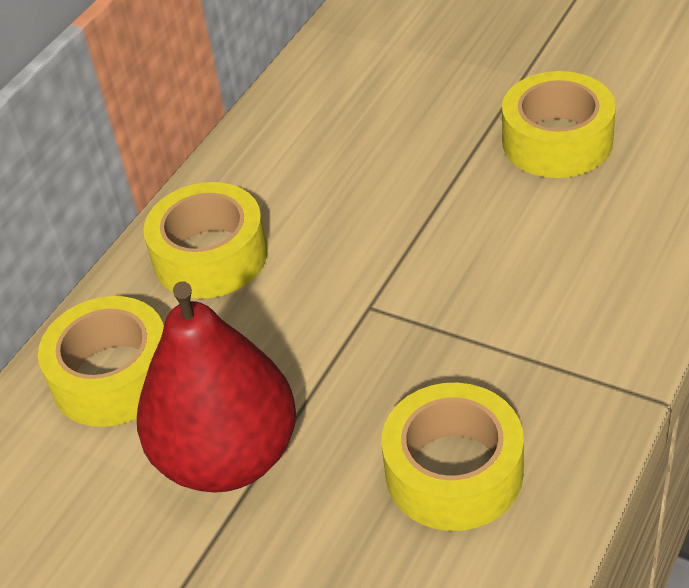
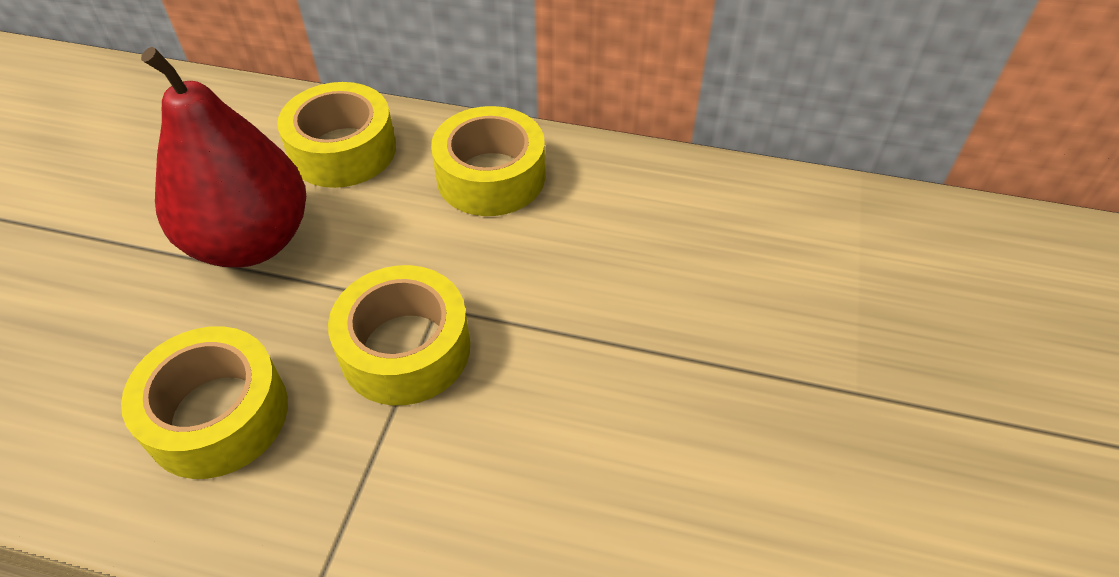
camera: 70 degrees right, 5 degrees up
yellow tape [502,71,616,178] -> yellow tape moved to [328,265,470,405]

